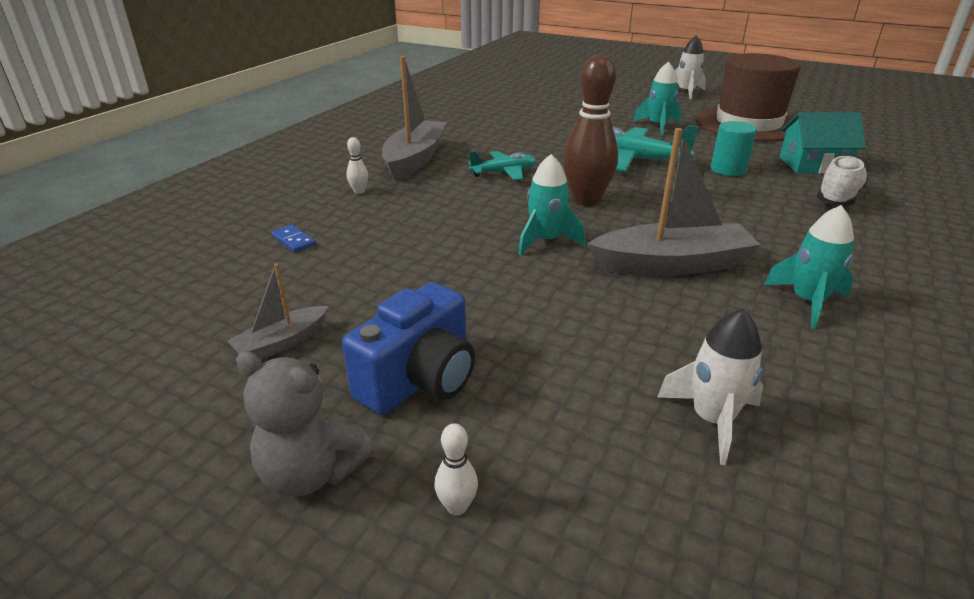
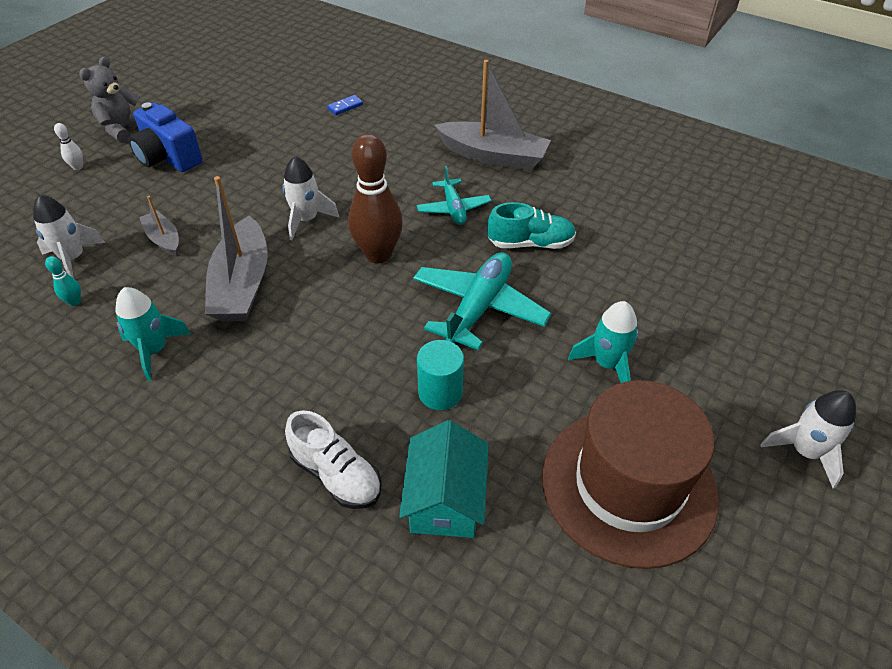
camera: 95 degrees right, 15 degrees up
grey boat [227,263,329,359] -> grey boat moved to [139,196,179,256]
white bowling pin [347,137,368,194] -> none
turquoise rocket [518,154,585,255] -> white rocket [282,156,339,240]
none -> turquoise bowling pin [45,256,81,306]
none -> turquoise shoe [487,202,576,249]

